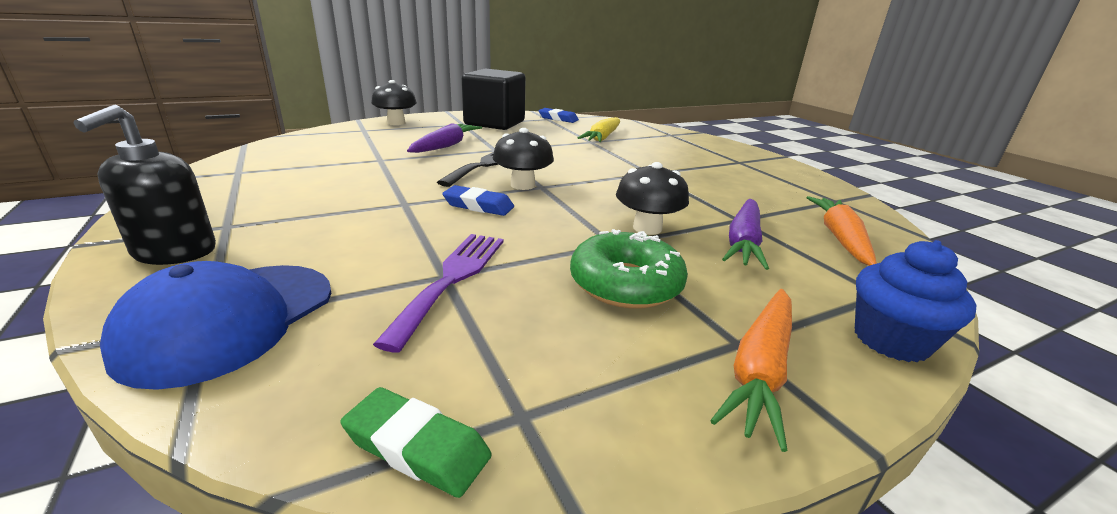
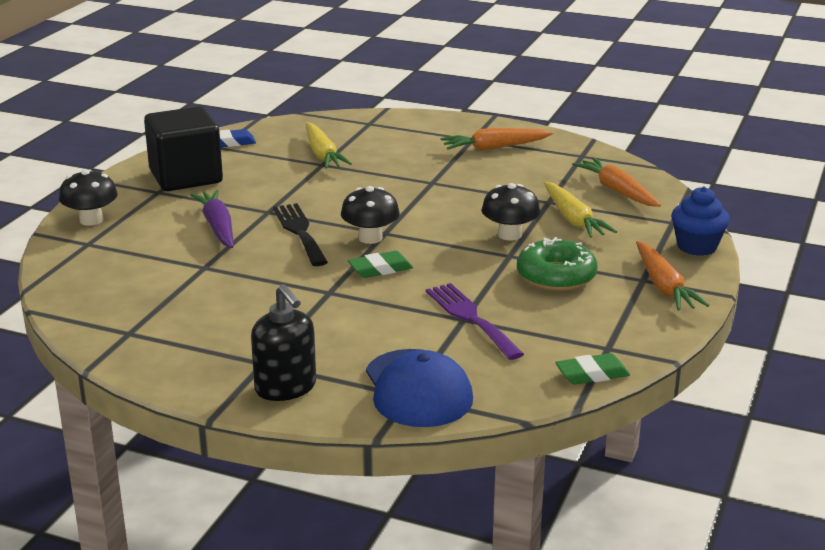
camera: 40 degrees left, 0 degrees up
blue eraser [442,185,514,216] -> green eraser [348,251,413,278]
purple carrot [722,199,769,270] -> yellow carrot [544,182,617,238]
none -> orange carrot [440,128,554,150]

